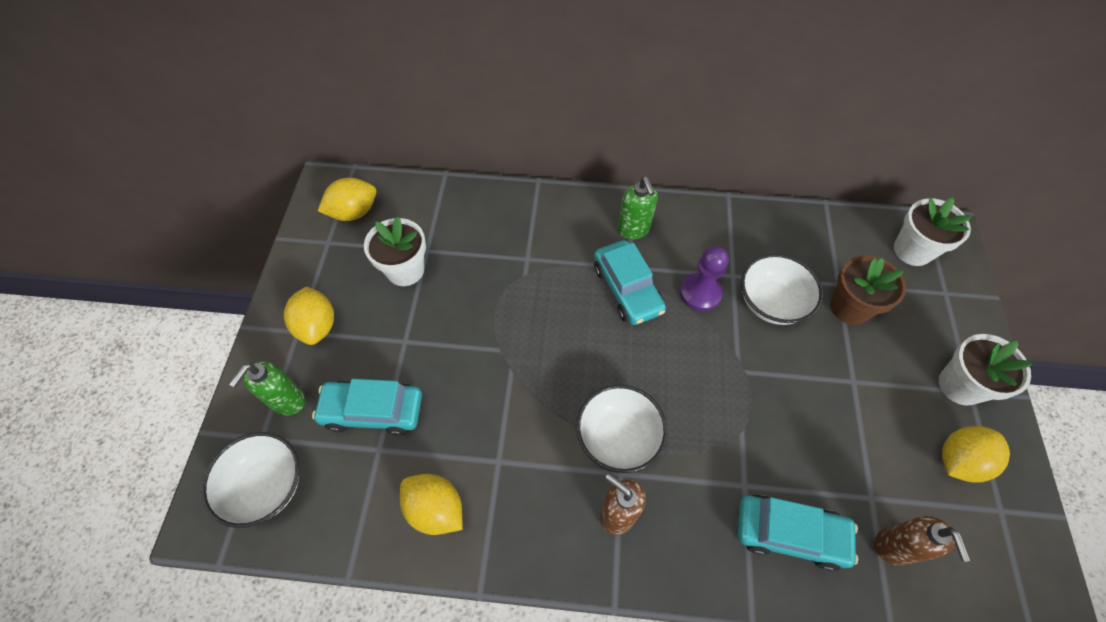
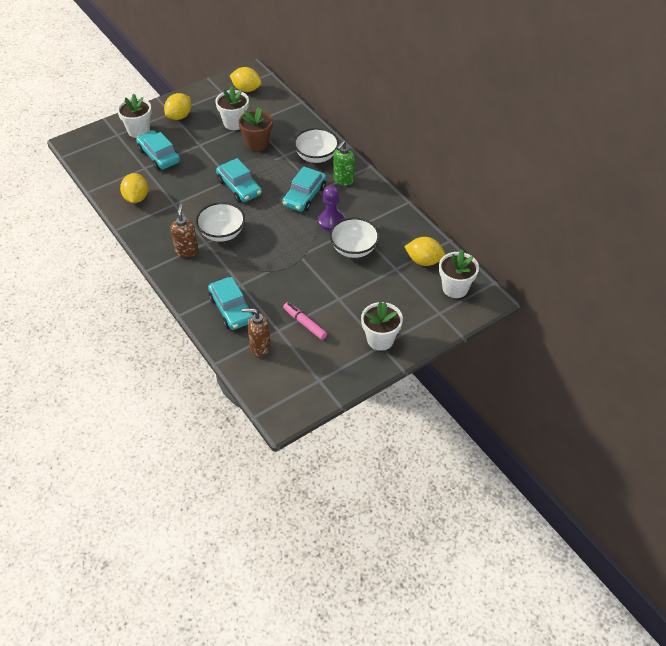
camera: 50 degrees right, 10 degrees down
white bowl [202,432,299,528] -> white bowl moved to [294,128,339,163]
green soap dispenser [229,362,305,415] -> white flower pot [117,94,152,138]
brown flower pot [830,255,906,325] -> brown flower pot moved to [239,107,273,151]
brown soap dispenser [874,516,971,566] -> brown soap dispenser turned 60 degrees clockwise [242,308,271,357]
yellow lemon [942,426,1010,483] -> yellow lemon moved to [404,237,445,266]
none -> turquoise car [216,158,262,202]
none -> pink marker [283,302,327,340]

